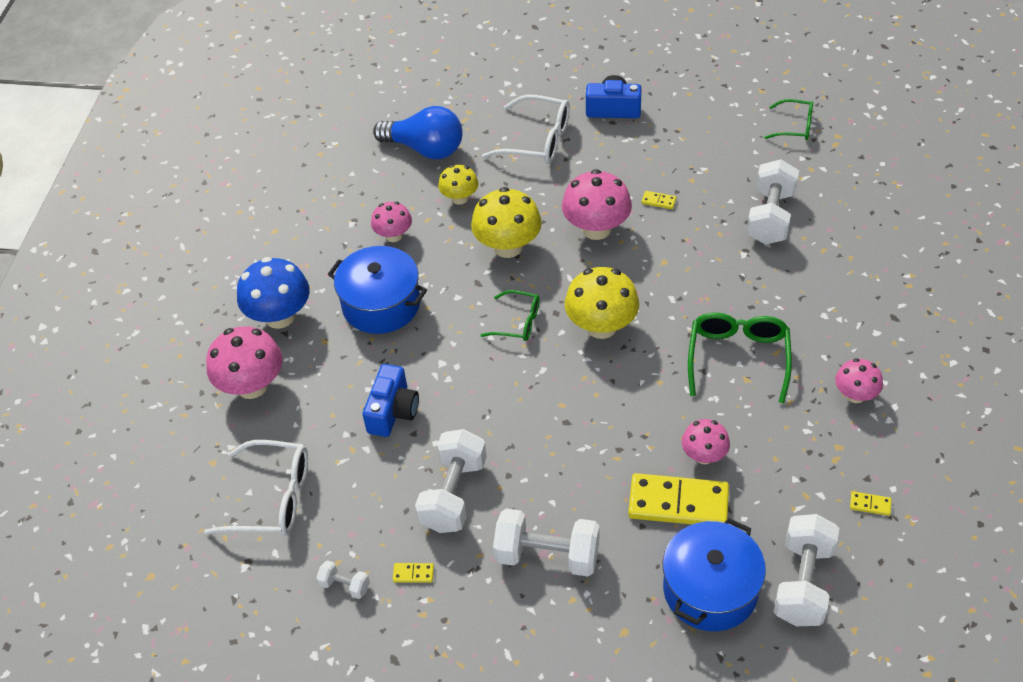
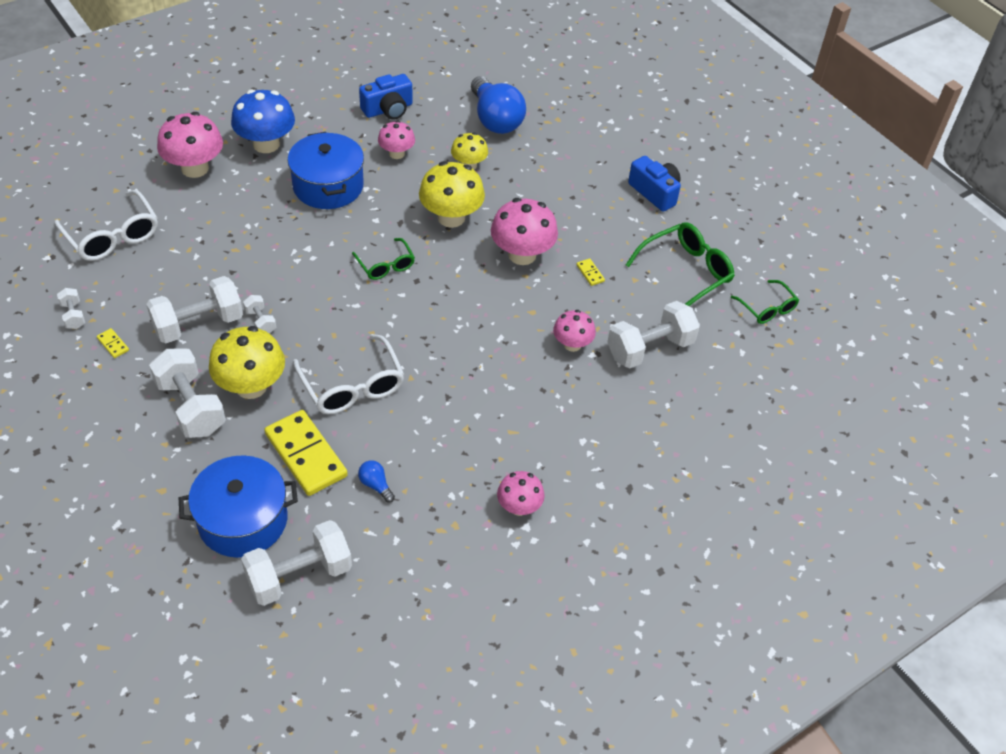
camera: 40 degrees right, 0 degrees up
blue camera [363,364,419,437] -> blue camera moved to [359,74,413,120]
white glasses [482,95,570,164] -> white glasses moved to [293,334,405,414]
yellow mushroom [565,267,639,339] -> yellow mushroom moved to [209,326,285,399]
pink mushroom [682,419,730,464] -> pink mushroom moved to [553,310,596,352]
green glasses [688,312,792,404] -> green glasses moved to [626,222,735,306]
yellow domino [850,491,892,516] -> none
none -> white dumbbell [243,295,276,334]
none -> blue light bulb [358,460,395,502]

